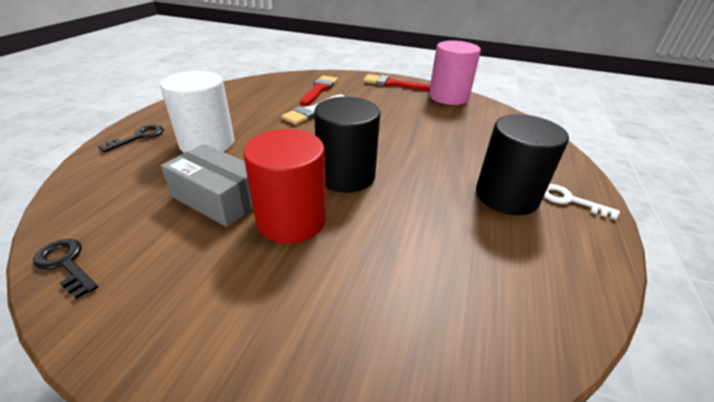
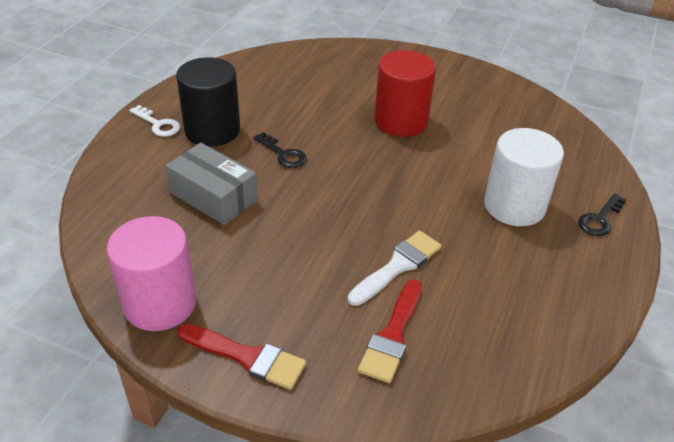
camera: 175 degrees left, 5 degrees up
black key [33,239,98,299] -> black key moved to [253,132,307,168]
grey box [161,144,253,227] -> grey box moved to [166,143,258,225]
black cylinder [314,97,380,193] -> none

